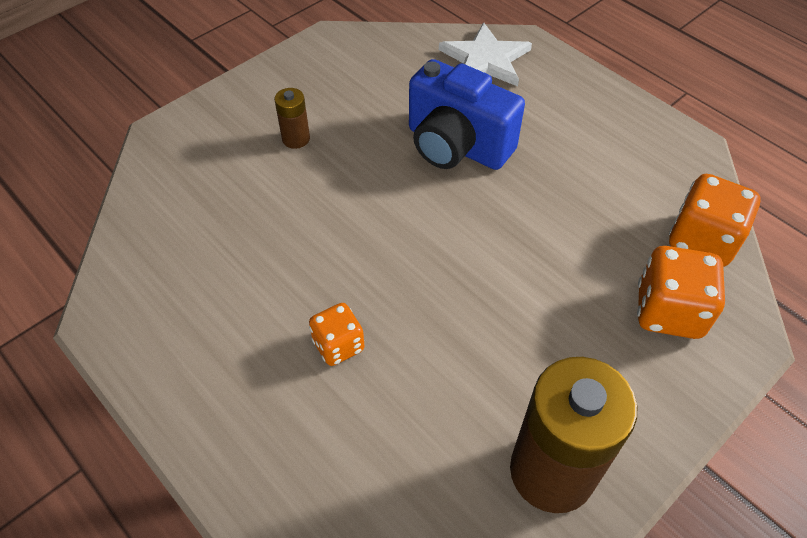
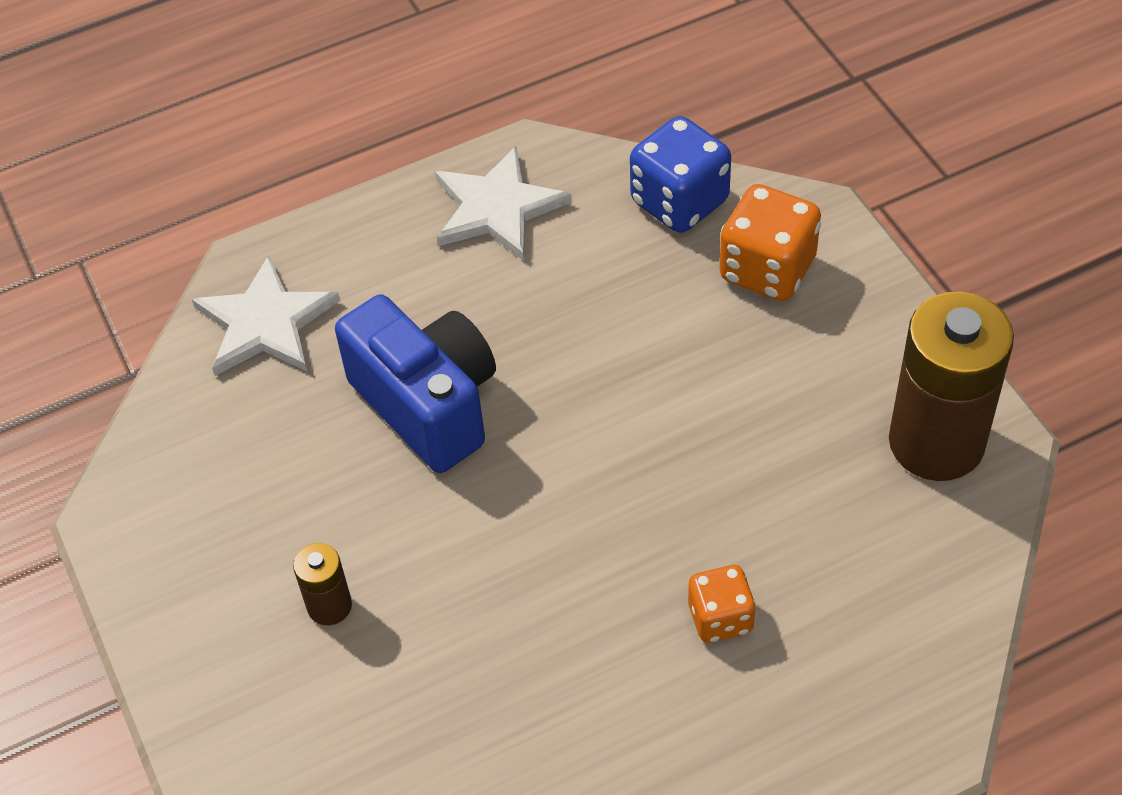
camera: 70 degrees left, 0 degrees up
blue camera [409,59,525,170] -> blue camera turned 90 degrees counterclockwise [335,294,496,473]
orange dice [669,174,760,267] -> blue dice [630,116,731,233]
none -> white star [435,146,572,261]

